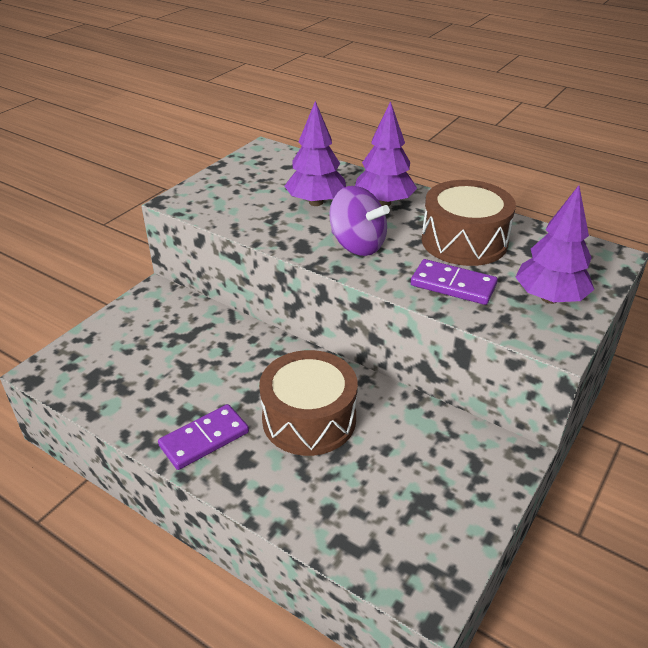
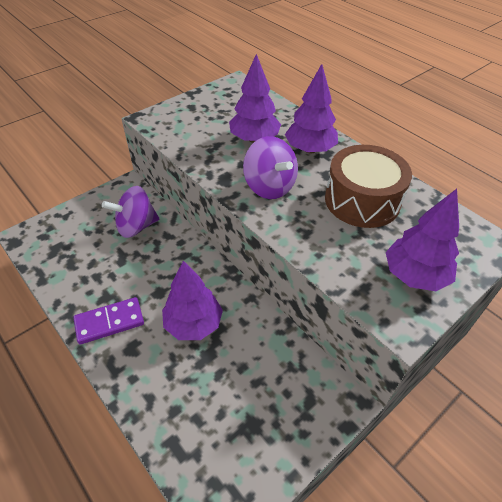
camera: 15 degrees right, 10 degrees up
brown drum [259,350,358,456] -> purple tree [162,261,223,340]
purple domino [411,259,498,305] -> none
none -> purple spinning top [102,186,159,238]

